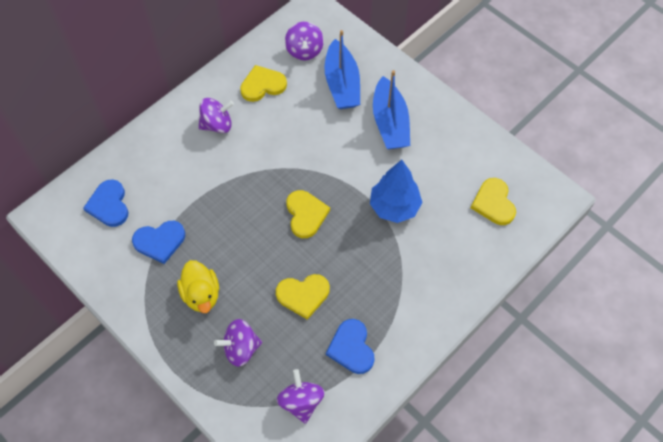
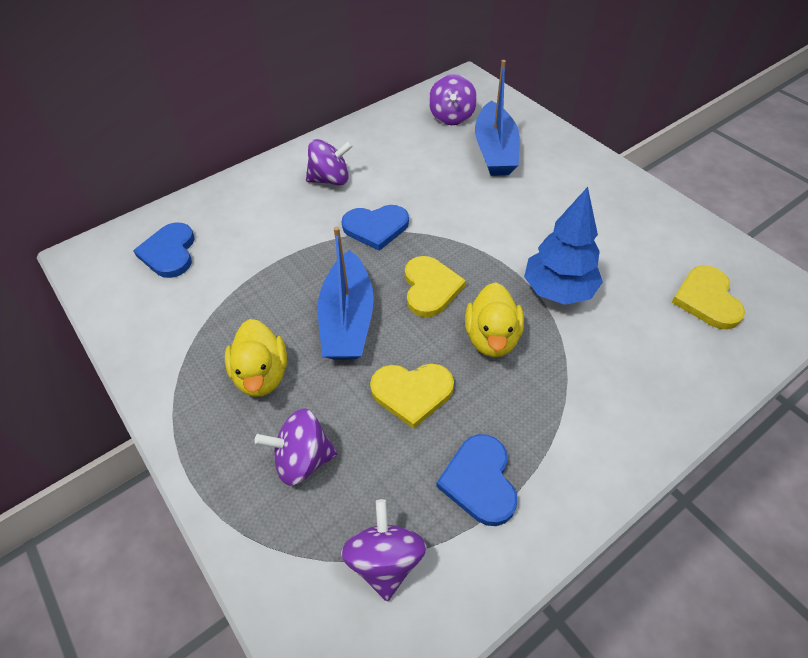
camera: 10 degrees right, 10 degrees down
blue heart [132,221,185,264] -> blue heart moved to [342,205,409,251]
yellow heart [240,65,287,102] -> none
blue boat [373,70,410,149] -> blue boat moved to [318,226,374,360]
none -> yellow duck [465,282,524,357]

